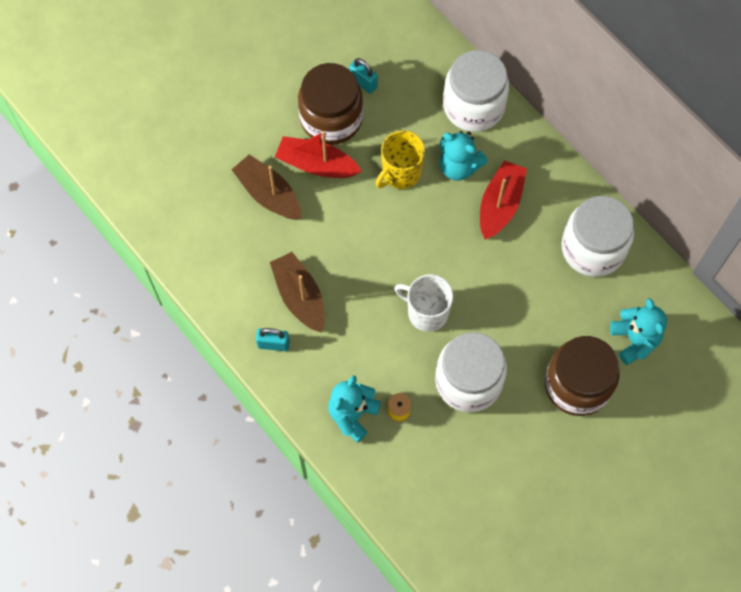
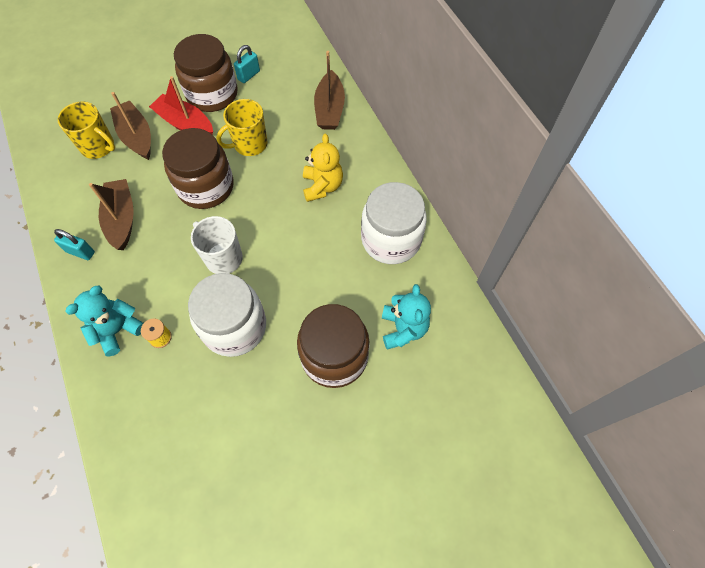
camera: 15 degrees right, 5 degrees down
turquoise padlock [349,58,378,94] -> turquoise padlock turned 75 degrees clockwise [234,45,260,83]
turquoise teddy bear [439,131,488,181] -> none
white jar [443,50,509,132] -> brown boat [314,51,345,130]
red boat [480,160,527,240] -> yellow teddy bear [303,134,343,202]
none -> yellow mug [58,102,115,159]
none -> brown jar [162,128,234,209]

